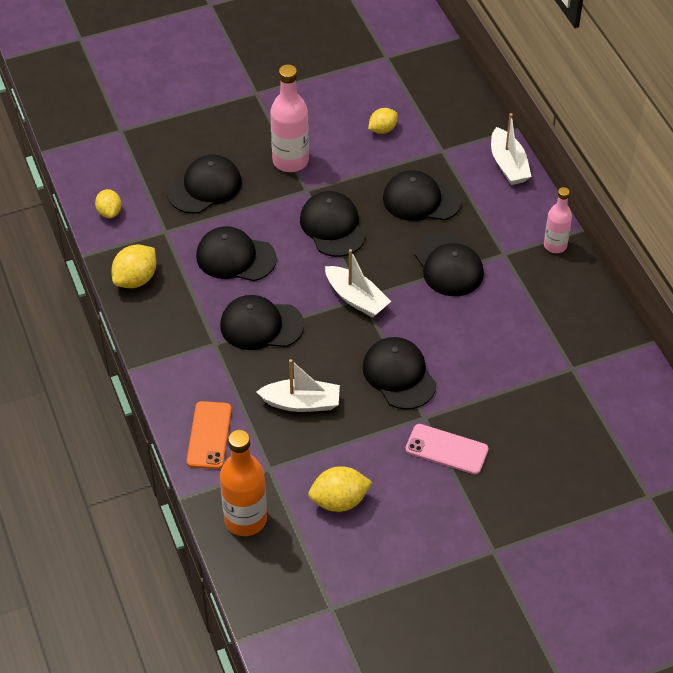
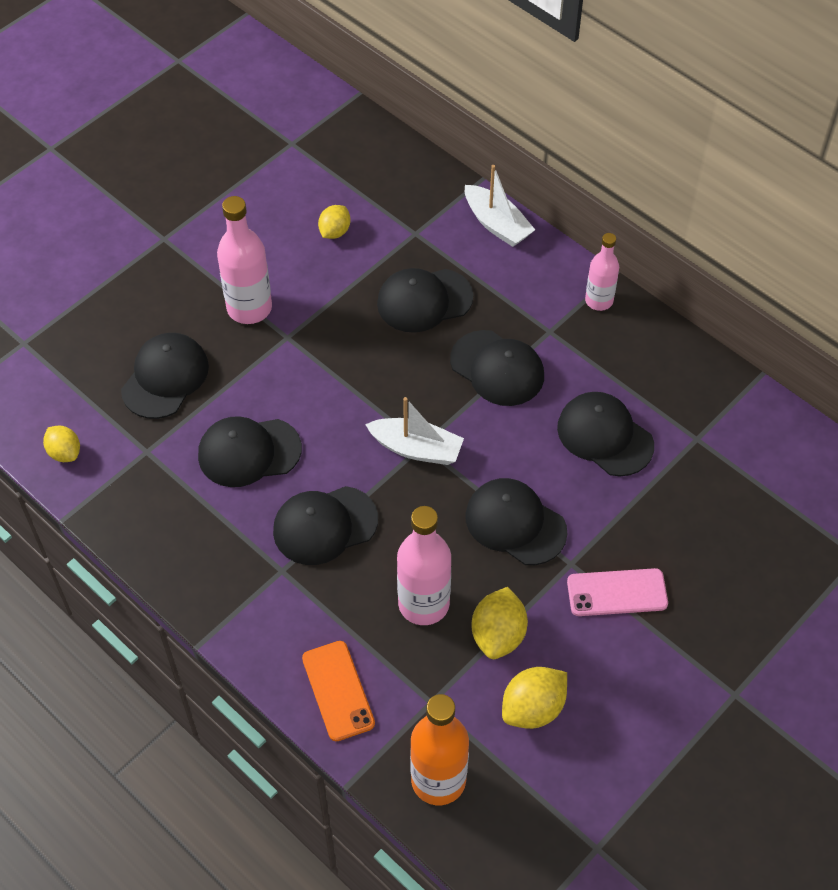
camera: 25 degrees left, 5 degrees up
yellow lemon [111,245,156,288] -> yellow lemon moved to [472,587,528,659]
white boat [256,359,340,412] -> pink bottle [397,506,451,625]
black cap [300,191,366,257] -> black cap moved to [557,392,654,476]

